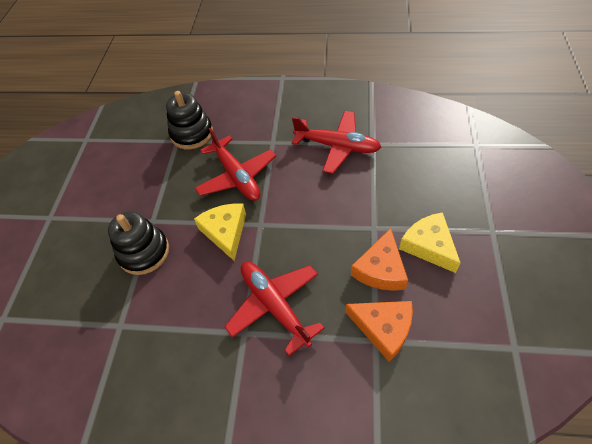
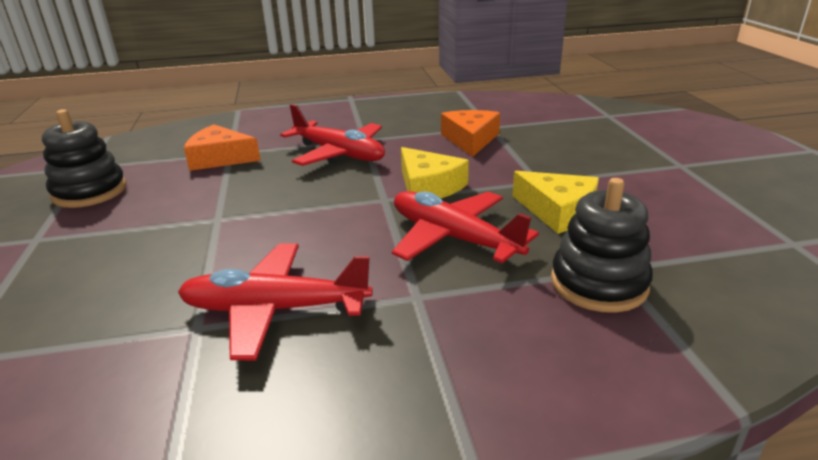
camera: 160 degrees right, 25 degrees down
black stacking toy [108,211,169,275] -> black stacking toy moved to [42,109,126,208]
orange cheese [351,228,408,291] -> orange cheese moved to [441,110,500,157]
yellow cheese [399,212,461,273] -> yellow cheese moved to [512,171,599,234]

